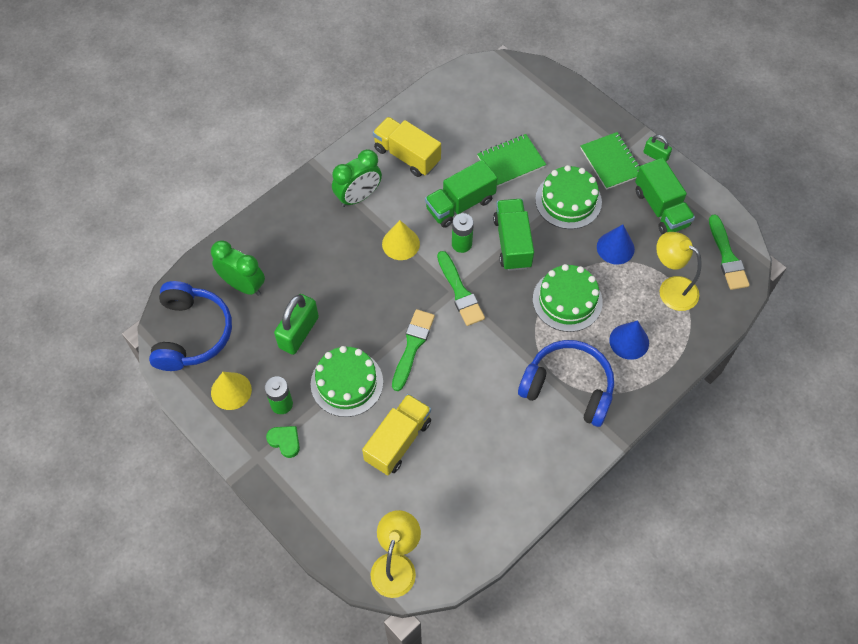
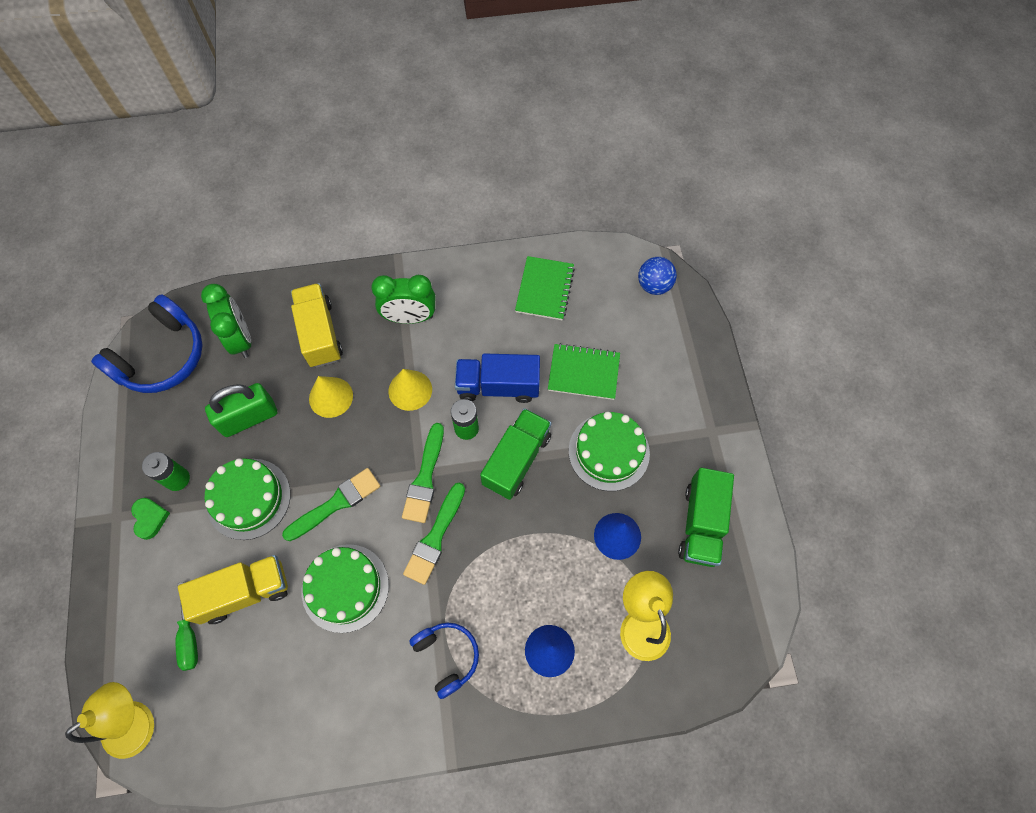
camera: 35 degrees right, 5 degrees up
yellow cone [211,372,252,410] -> yellow cone moved to [309,376,353,418]
yellow truck [373,117,441,177] -> yellow truck moved to [291,283,343,368]
green truck [425,159,498,228] -> blue truck [455,353,540,403]
blue headphones [518,340,614,427] -> blue headphones [409,623,479,699], size x0.60
green cake [533,264,603,332] -> green cake moved to [302,544,389,633]
green notebook [581,132,640,190] -> green notebook moved to [515,256,575,320]
green padlock [643,135,672,162] -> none
green brush [709,215,750,290] -> green brush moved to [403,482,465,585]
none -> green screwdriver [176,582,198,671]
none -> blue ball [638,257,677,295]

